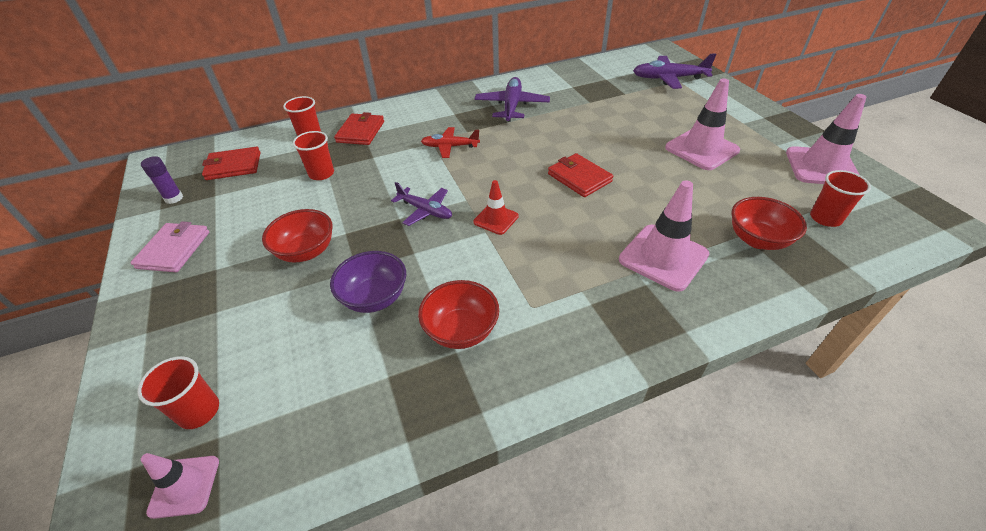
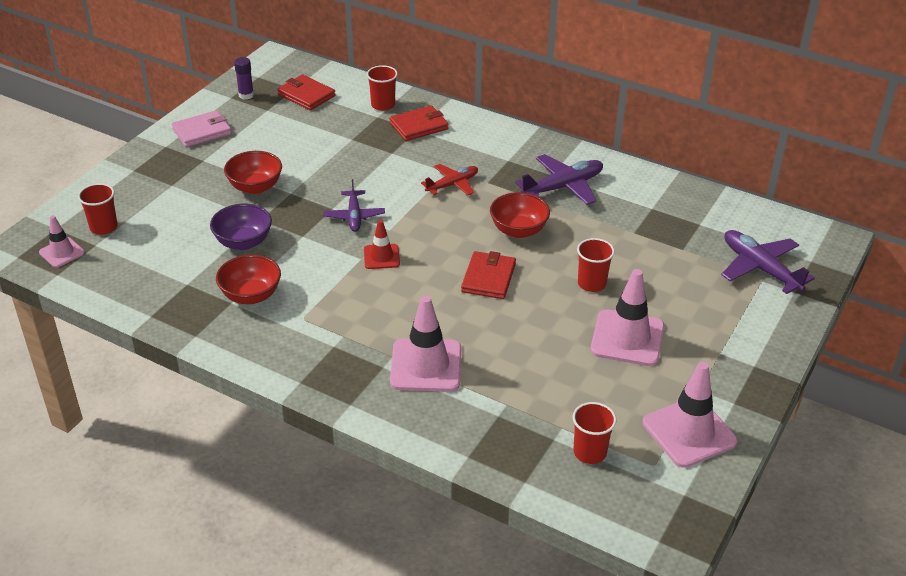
camera: 50 degrees right, 5 degrees down
red cup [293,131,334,180] -> red cup moved to [577,238,615,292]
red plane [421,127,480,158] -> red plane turned 90 degrees clockwise [421,164,478,195]
red bowl [732,197,807,250] -> red bowl moved to [490,192,550,238]

